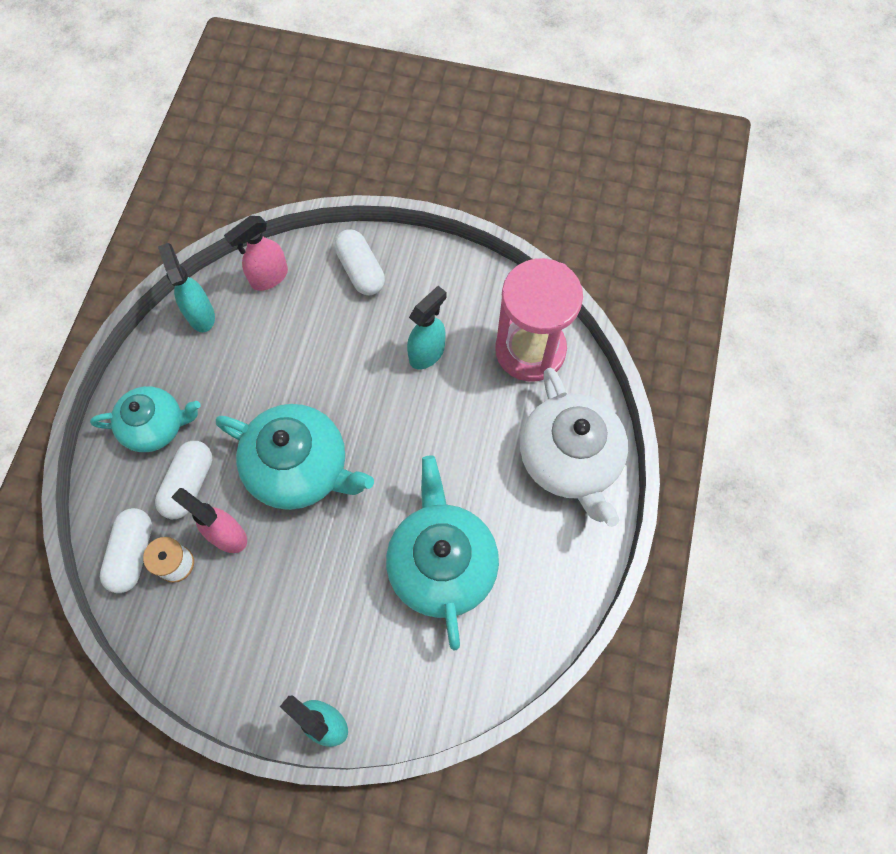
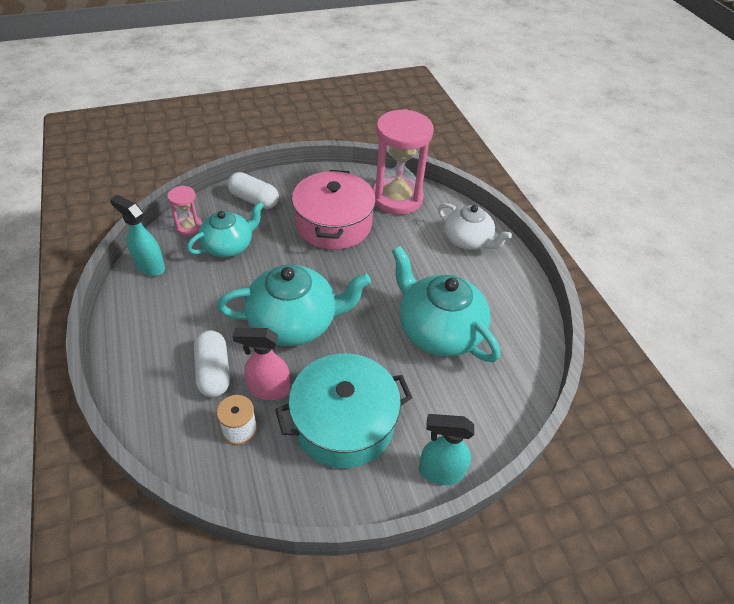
camera: 35 degrees left, 20 degrees down
turquoise teapot [90,386,200,452] -> turquoise teapot moved to [187,202,264,257]
white capsule [100,508,152,593] -> none
pink spray bottle [224,216,288,291] -> pink hourglass [167,186,202,236]
turquoise spray bottle [407,286,447,370] -> pink pot [292,170,376,250]
white teapot [520,367,628,527] -> white teapot [438,203,512,250], size x0.65
none -> turquoise pot [275,353,412,468]

